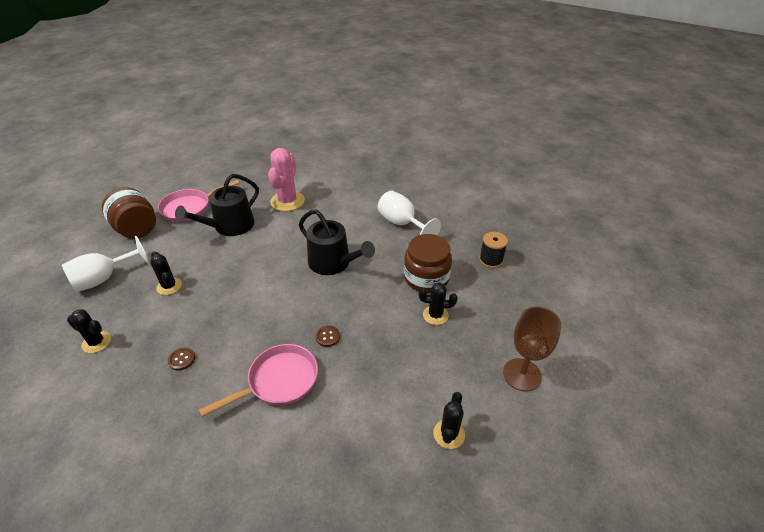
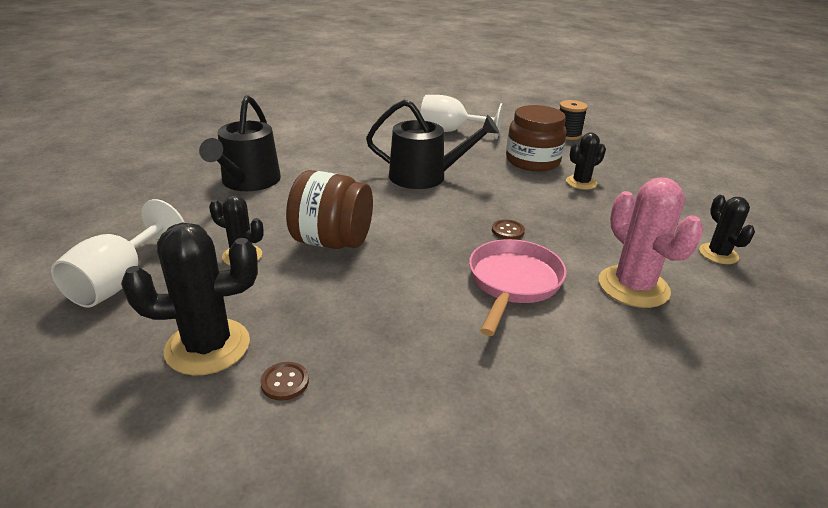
camera: 35 degrees left, 10 degrees down
black cactus [67,309,111,353] -> black cactus [121,222,258,376], size x1.70
brown jar [102,187,156,239] -> brown jar moved to [286,170,373,249]
pink pan [158,180,239,222] -> none
brown button [168,347,195,370] -> brown button moved to [260,362,309,401]
pink cactus [268,148,305,211] -> pink cactus moved to [599,177,704,308]
brown goblet [503,306,562,391] -> none

